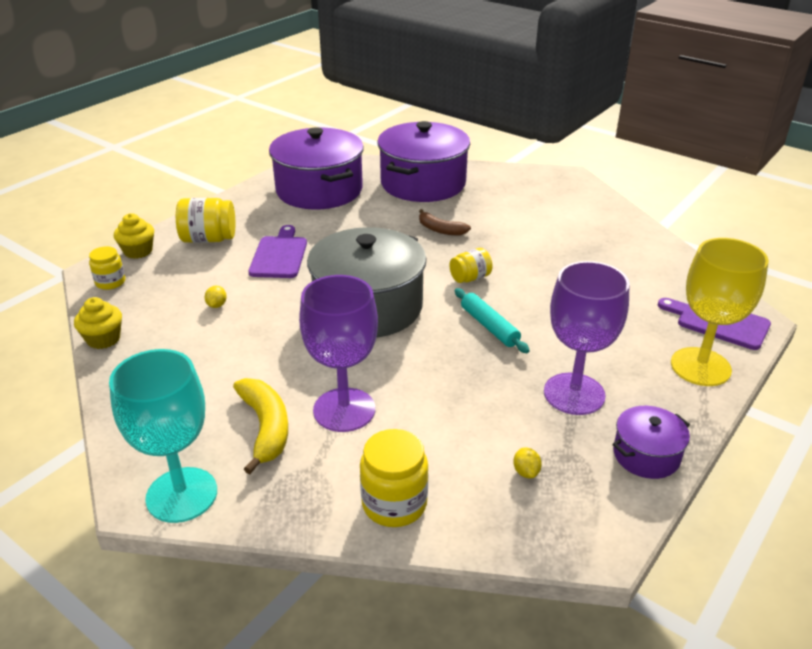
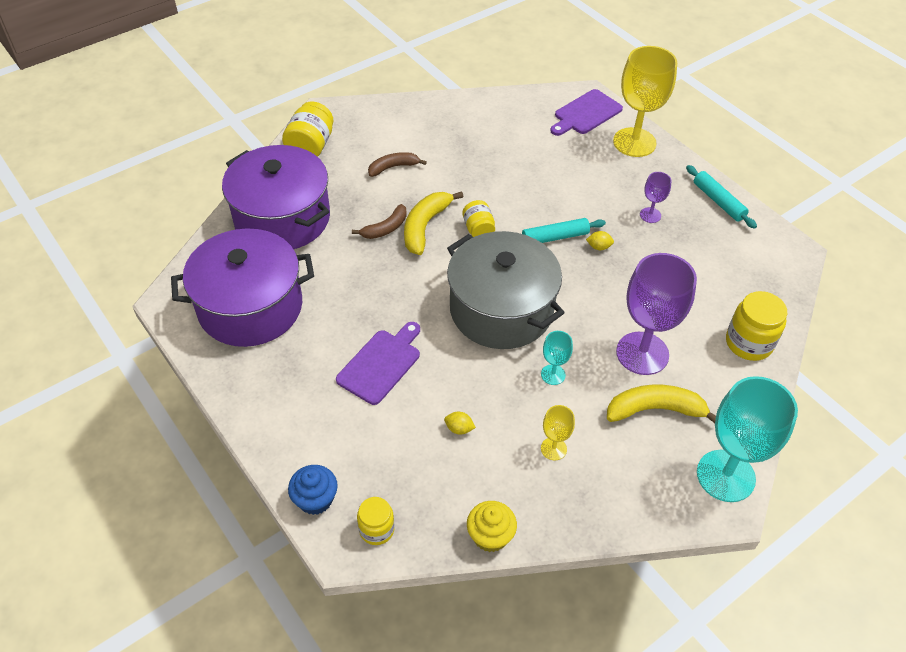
camera: 75 degrees left, 15 degrees up
yellow cupcake [114,213,154,259] -> blue cupcake [288,465,338,515]
yellow jar [176,198,235,243] -> yellow jar moved to [282,101,333,157]
purple cutting board [248,225,307,278] -> purple cutting board turned 105 degrees clockwise [336,322,420,405]
yellow lemon [513,448,542,478] -> yellow lemon moved to [586,231,614,250]
purple goblet [544,261,630,415] -> purple goblet [640,172,671,223], size x0.46
purple pot [612,406,690,479] -> turquoise rolling pin [686,165,757,229]
none -> brown banana [368,152,427,177]
none -> yellow banana [404,191,464,255]
none -> turquoise goblet [541,331,573,385]
none -> yellow goblet [541,405,575,460]

